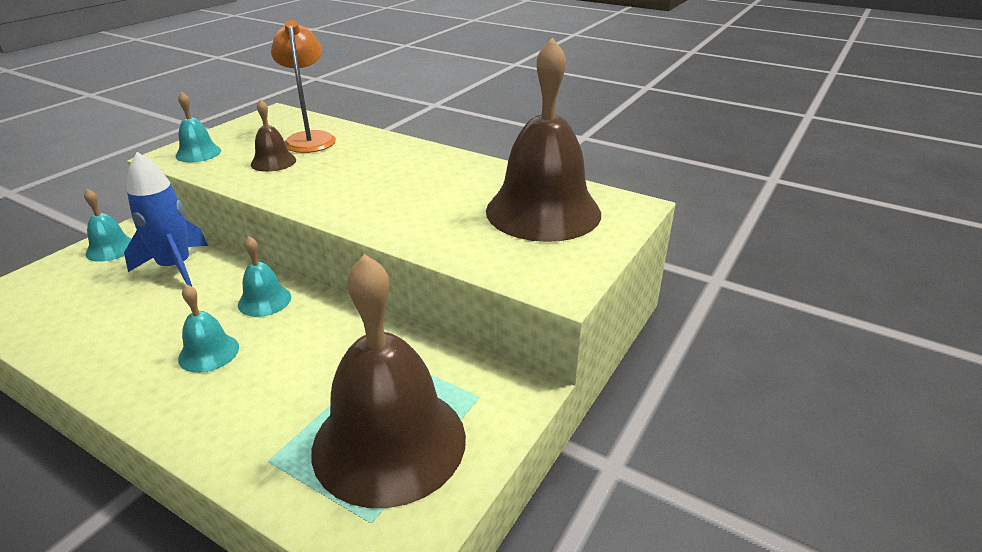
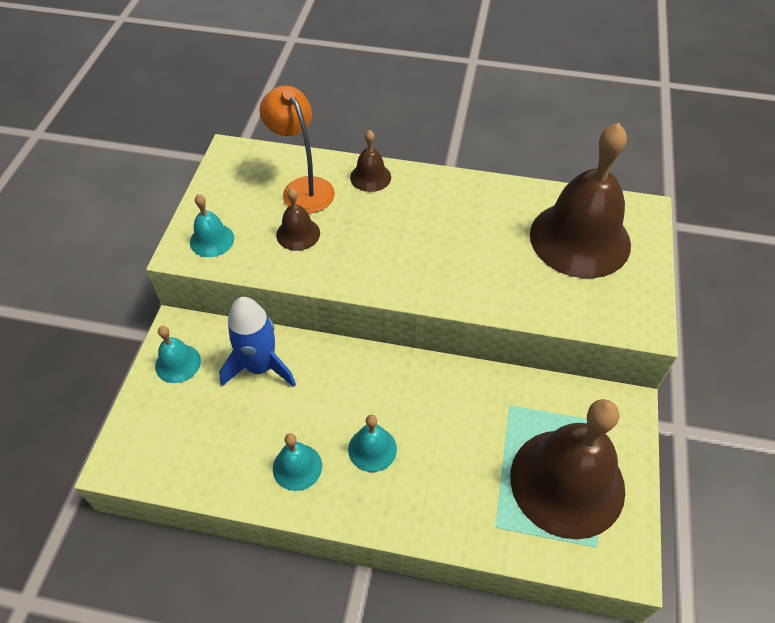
camera: 20 degrees left, 20 degrees up
turquoise bell [238,236,291,317] -> turquoise bell moved to [273,433,322,491]
none -> brown bell [350,130,391,192]

